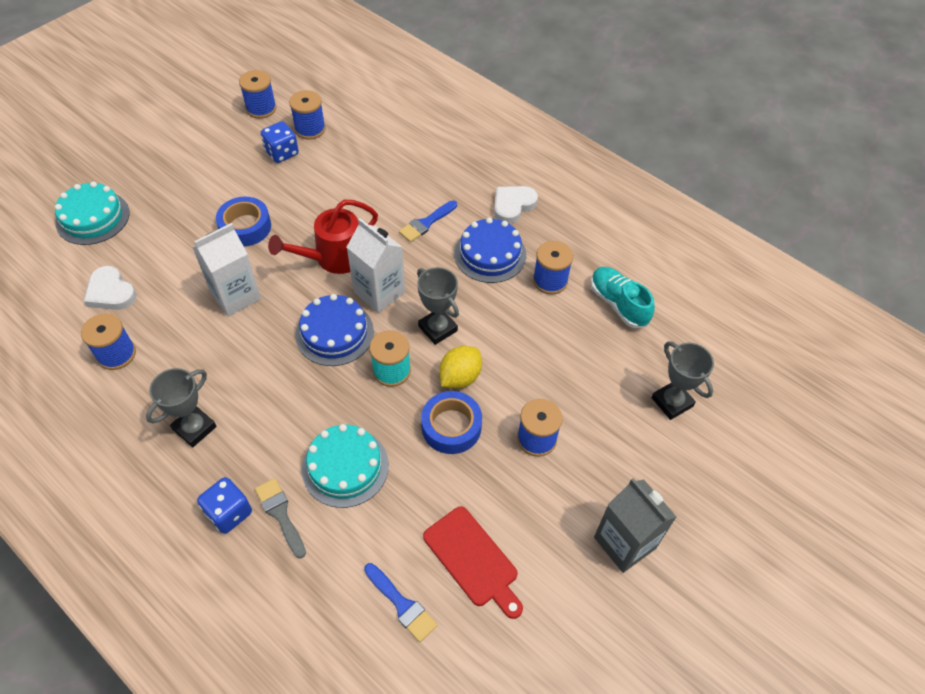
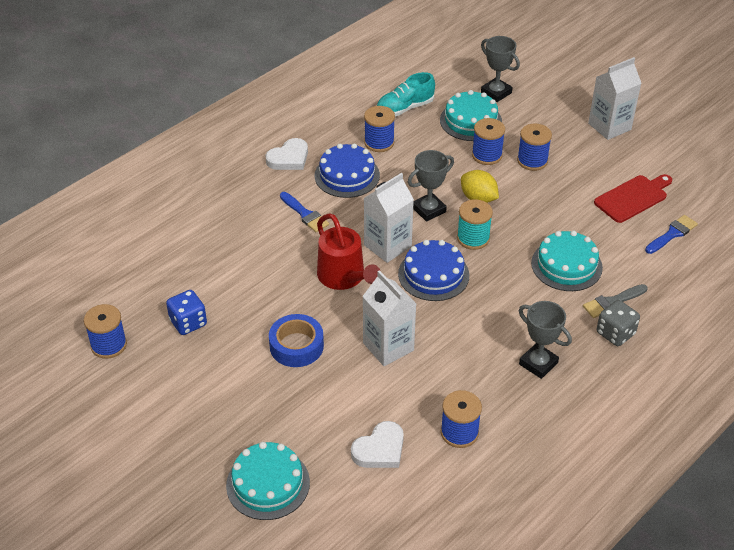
camera: 85 degrees left, 10 degrees down
blue dice [197,477,252,534] -> grey dice [597,300,640,346]
blue spool [289,90,326,140] -> blue spool moved to [472,118,505,165]
blue tape [421,391,482,454] -> none
white heart [494,186,538,224] -> white heart turned 90 degrees counterclockwise [265,138,308,170]
grey carton [594,478,677,573] -> white carton [588,57,642,140]
grey trophy [652,341,714,420] -> grey trophy turned 75 degrees clockwise [481,36,520,102]
none -> turquoise cake [440,90,502,141]

